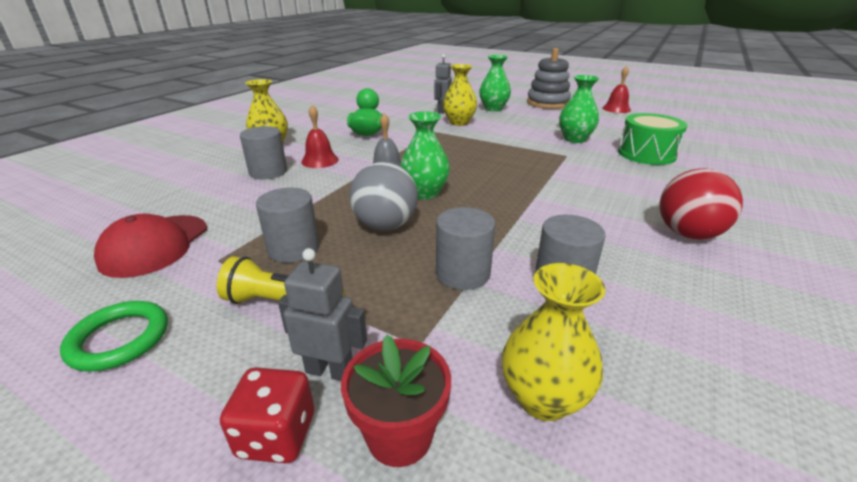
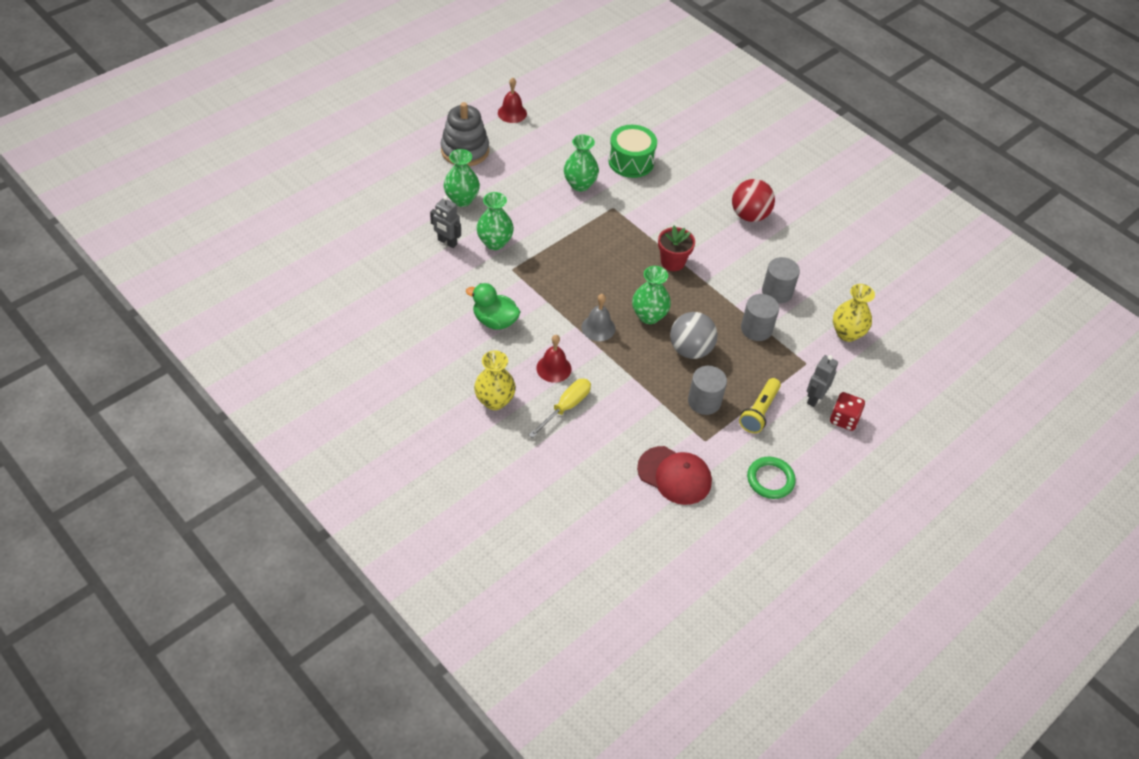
camera: 75 degrees left, 20 degrees up
grey cylinder [240,126,287,179] -> yellow screwdriver [529,379,591,438]
red flower pot [341,335,451,467] -> red flower pot moved to [658,226,695,271]
yellow vase [443,64,477,126] -> green vase [476,192,514,250]

